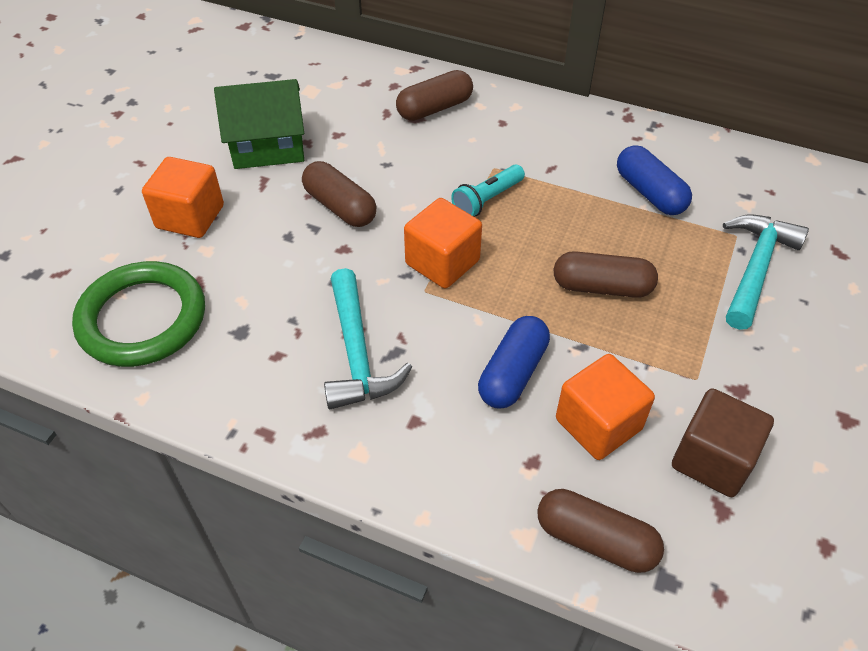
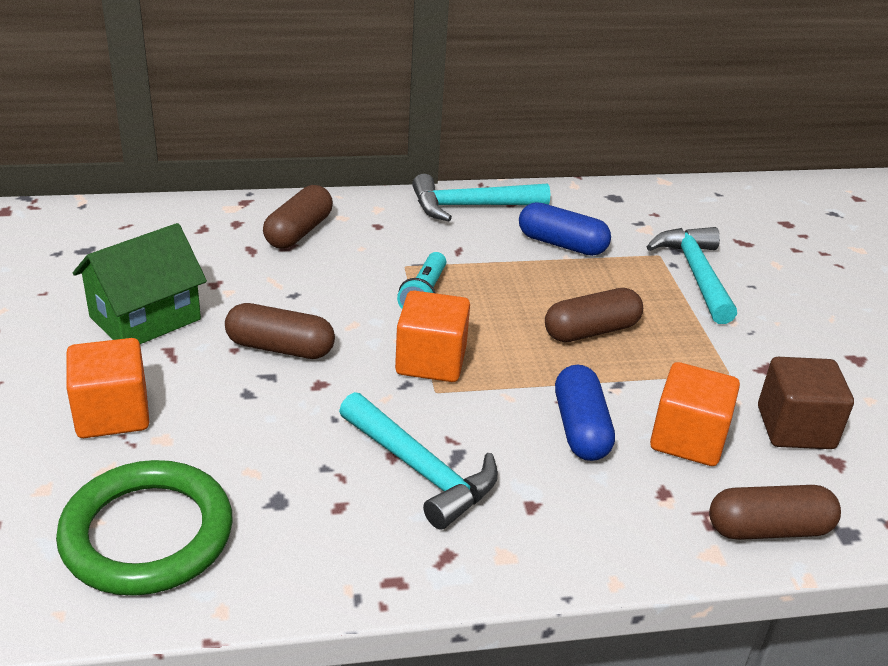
camera: 35 degrees left, 15 degrees down
none -> turquoise hammer [412,174,550,221]

